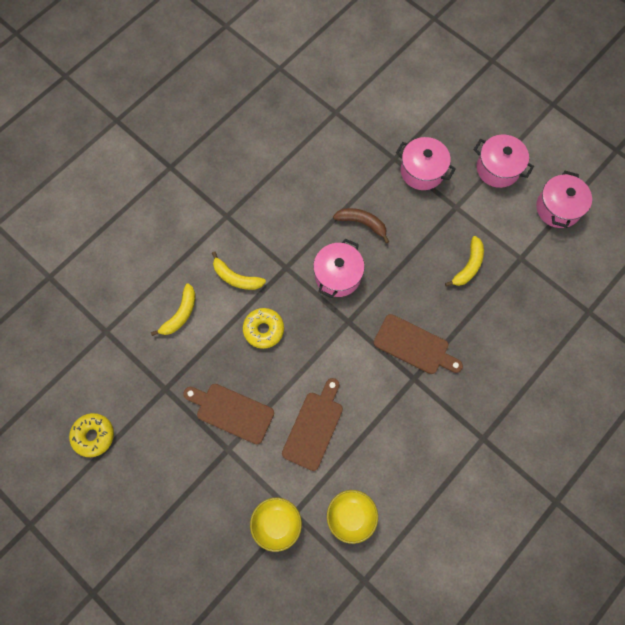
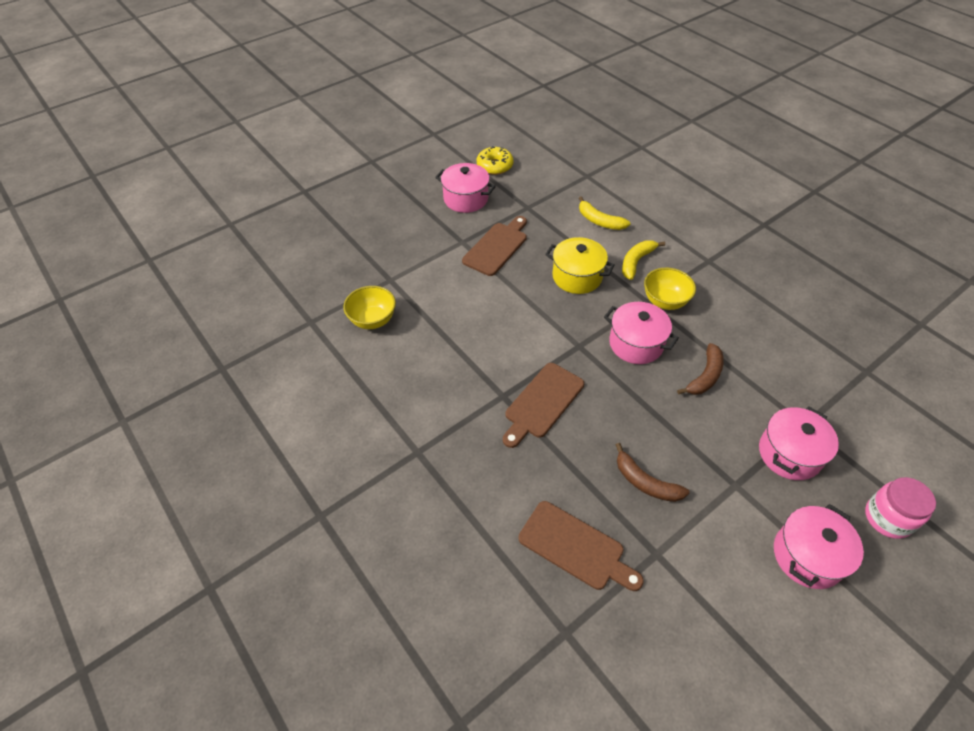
camera: 100 degrees right, 20 degrees down
yellow donut [243,308,284,349] -> yellow pot [545,237,615,294]
yellow bowl [250,498,302,552] -> yellow bowl moved to [644,268,696,310]
brown cutting board [282,378,343,471] -> brown cutting board moved to [519,501,644,591]
yellow banana [445,236,484,287] -> brown banana [616,443,690,502]
pink pot [536,171,592,228] -> pink pot moved to [435,163,496,213]
none -> pink jar [865,477,936,539]

